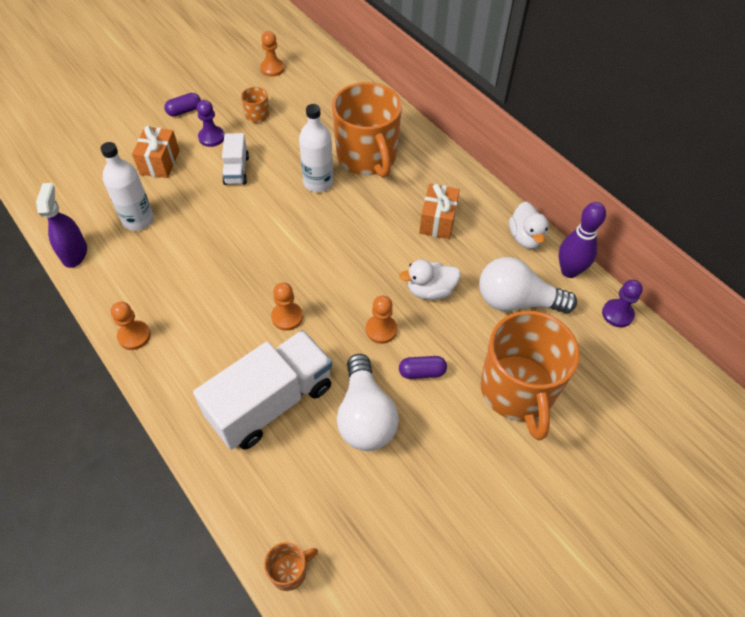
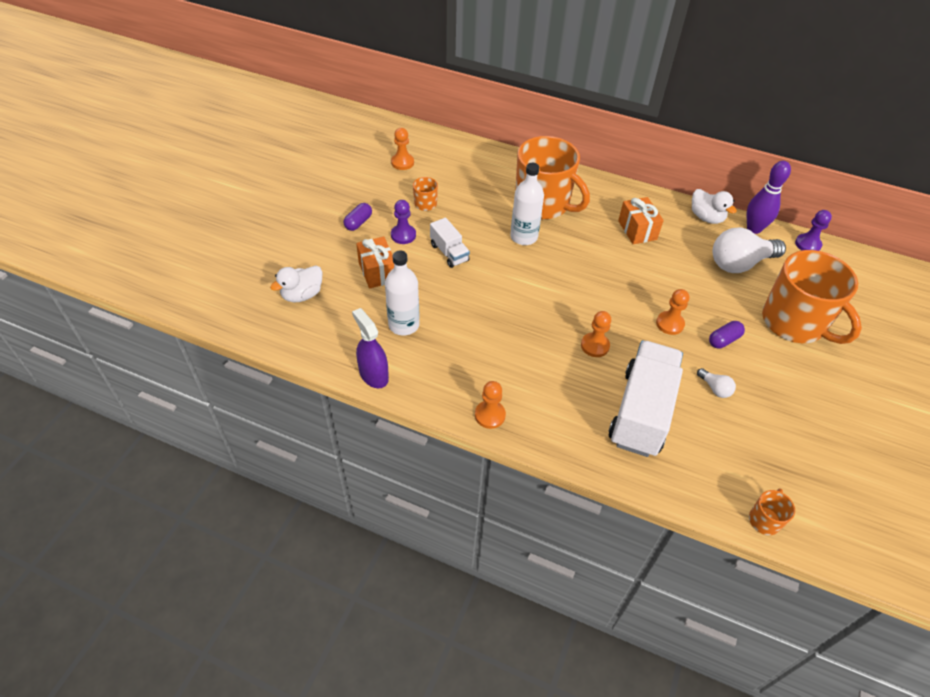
camera: 30 degrees left, 5 degrees down
white light bulb [337,354,399,451] -> white light bulb [697,368,736,398], size x0.44
white duck [400,259,460,300] -> white duck moved to [270,265,322,302]

